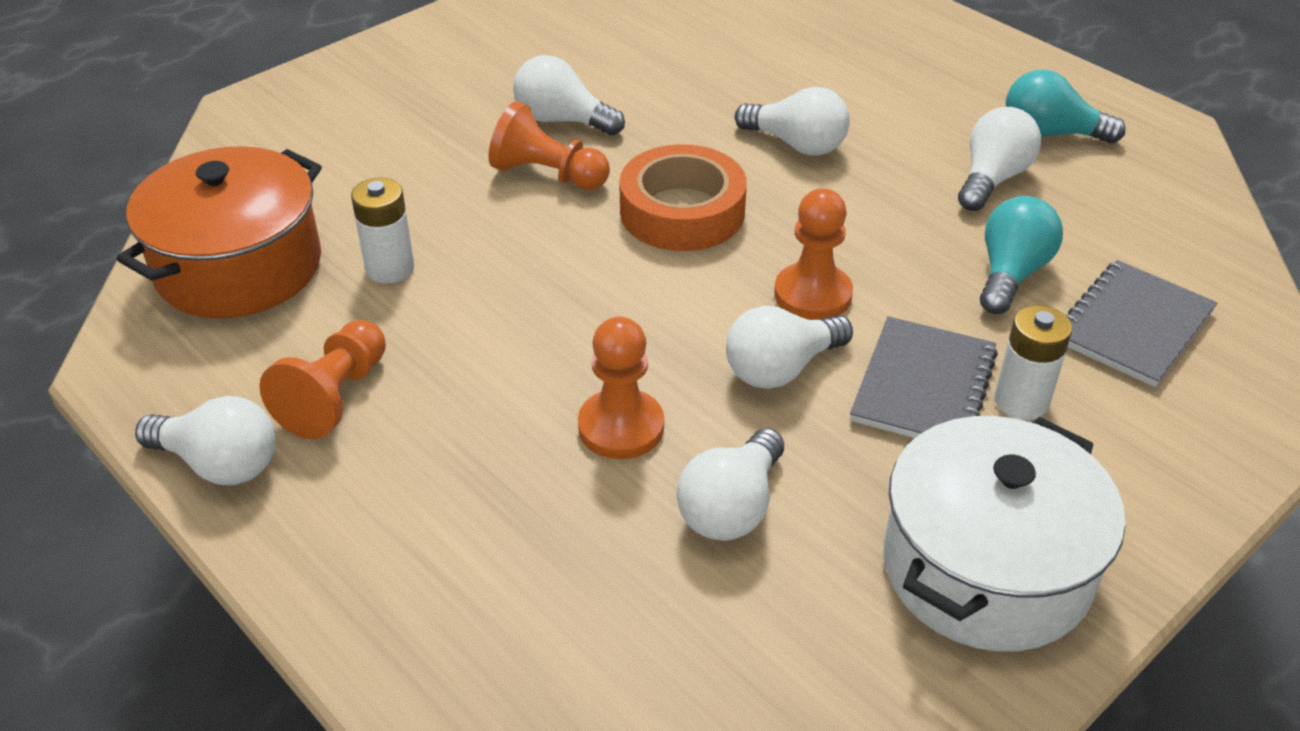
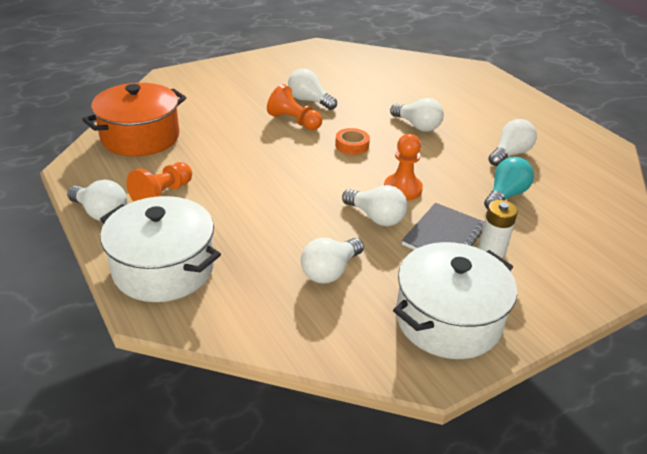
camera: 10 degrees right, 5 degrees down
white battery [351,177,414,284] -> none
orange pawn [578,317,664,459] -> none
orange tape [619,144,747,251] -> orange tape [335,128,370,155], size x0.55
white light bulb [726,306,853,389] -> white light bulb turned 120 degrees counterclockwise [342,185,407,226]
turquoise light bulb [1006,70,1126,144] -> none
grey notebook [1065,260,1218,387] -> none
none -> white pot [100,196,221,302]

